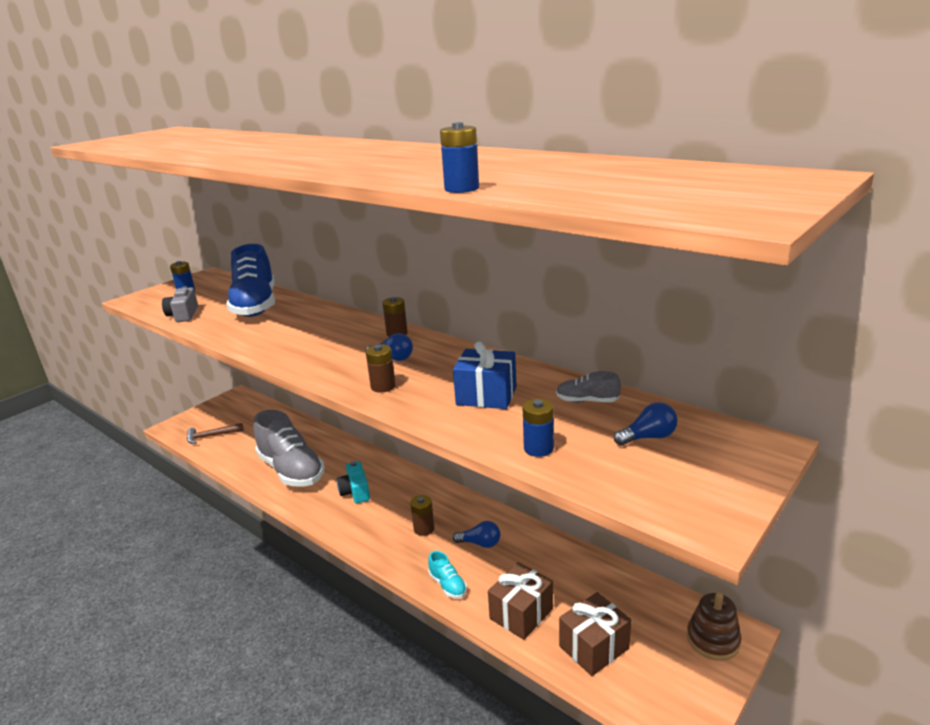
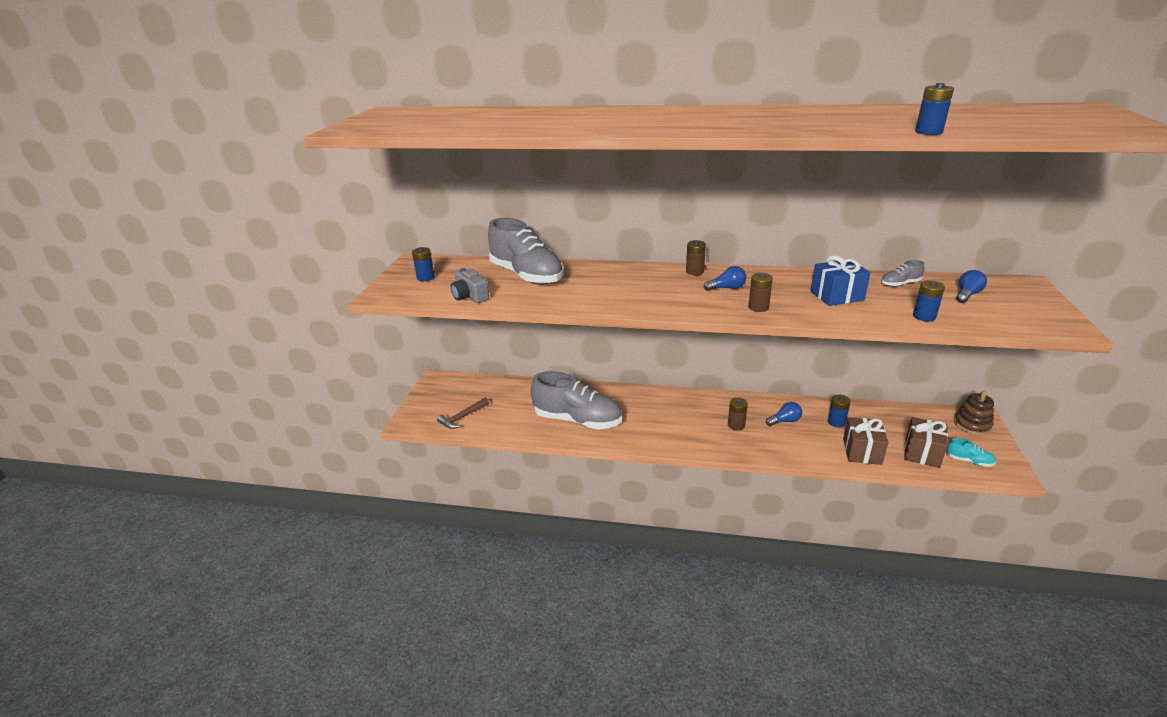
camera: 30 degrees left, 5 degrees up
blue shoe [226,244,275,317] -> grey shoe [488,218,564,285]
turquoise camera [337,461,370,503] -> none
turquoise shoe [428,551,467,598] -> turquoise shoe moved to [946,438,996,467]
none -> blue battery [828,395,851,428]

